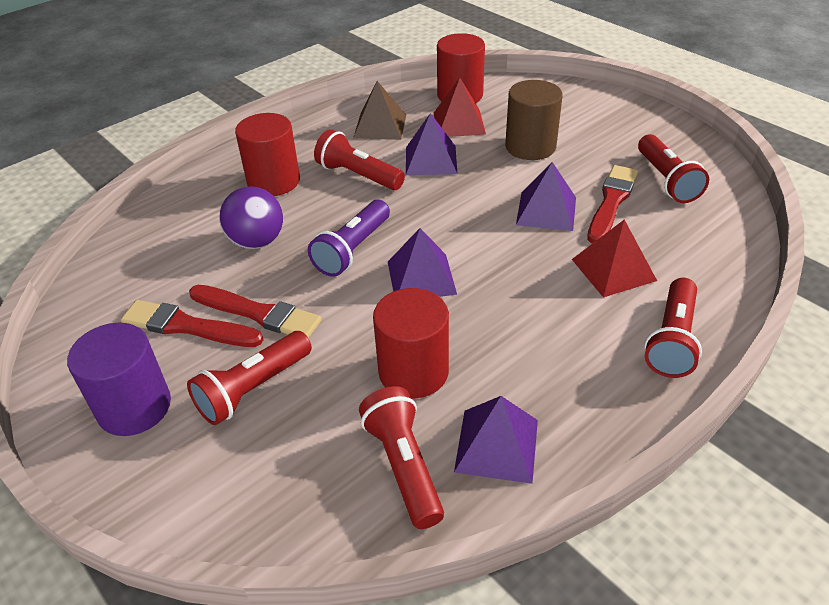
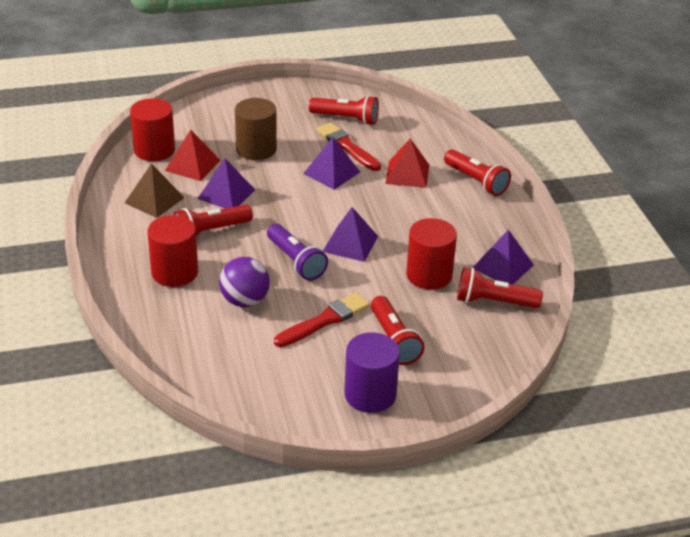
camera: 65 degrees left, 5 degrees down
red brush [121,300,264,347] -> none

